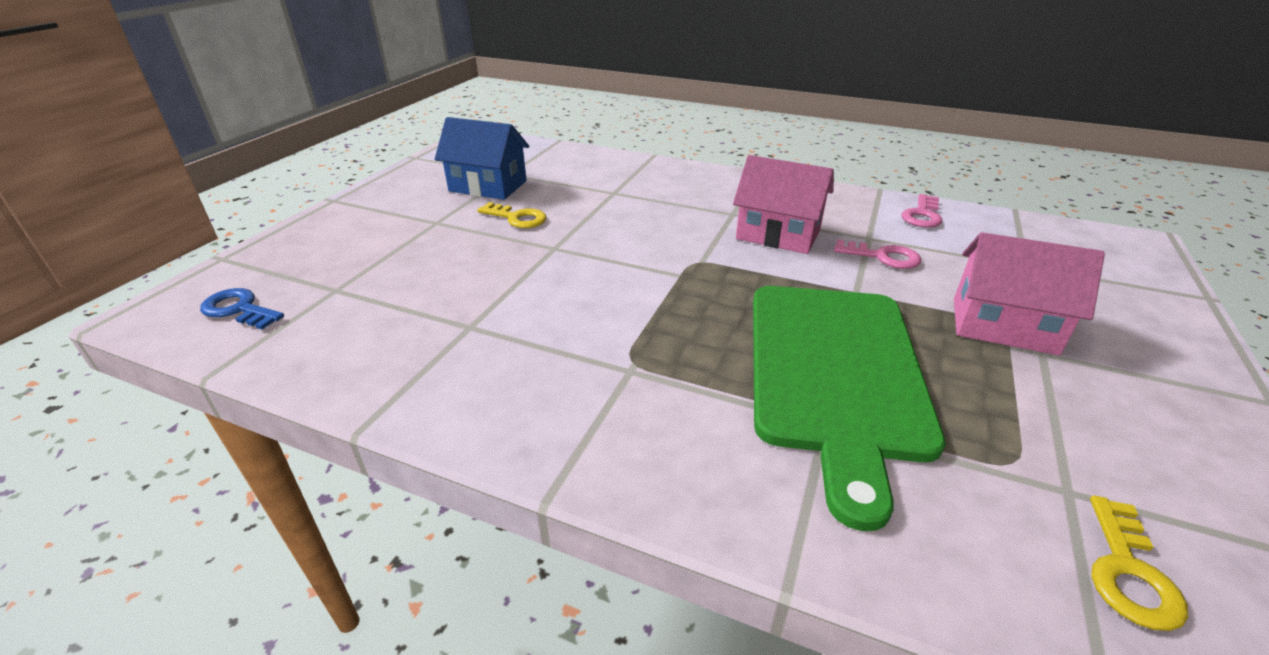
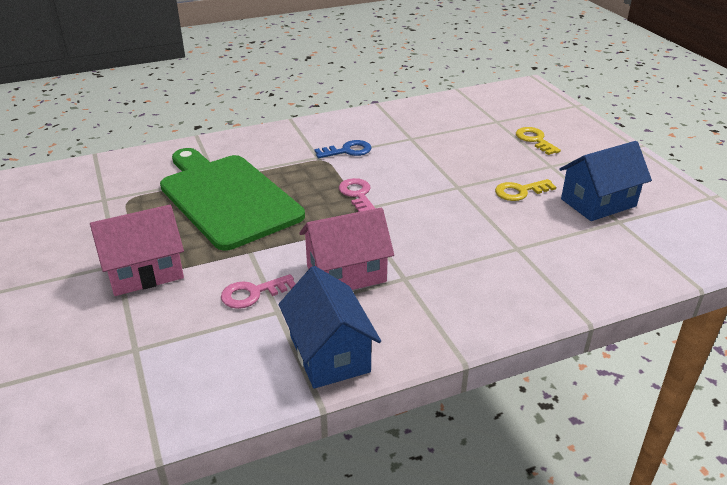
camera: 135 degrees right, 0 degrees up
blue key [200,288,284,330] -> blue key moved to [315,140,372,158]
pink key [901,194,942,228] -> pink key moved to [339,178,376,212]
yellow key [1090,495,1188,631] -> yellow key moved to [516,127,561,155]
none -> blue house [279,266,381,389]

